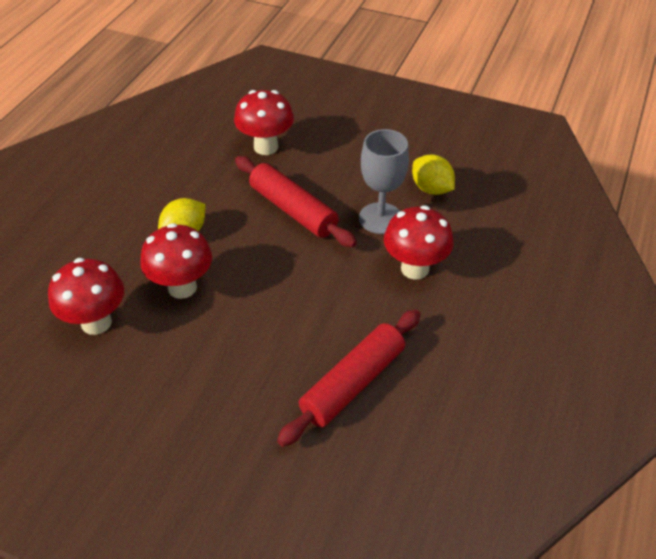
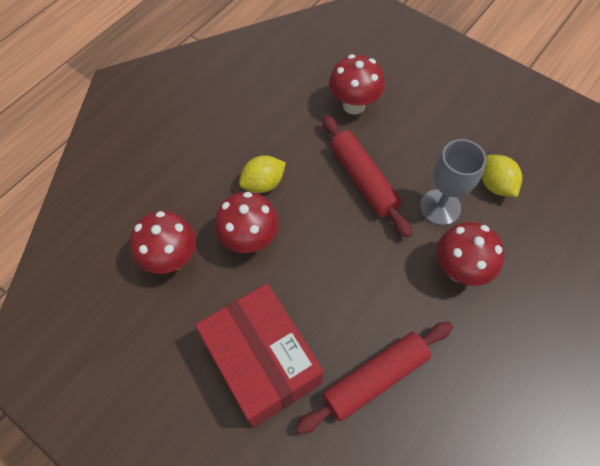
camera: 15 degrees right, 15 degrees up
none -> red box [195,283,324,428]

